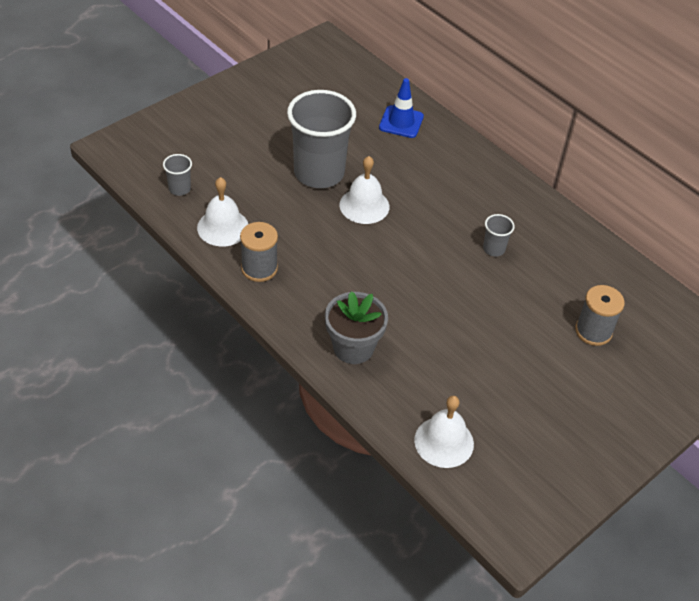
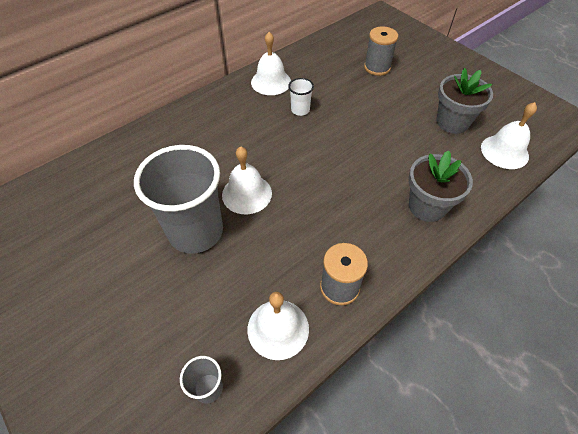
camera: 85 degrees left, 5 degrees up
blue traffic cone [379,78,424,138] -> none
grey cup [483,214,515,257] -> white cup [288,78,314,116]
none -> white bell [251,32,291,95]
none -> grey flower pot [437,68,493,134]

